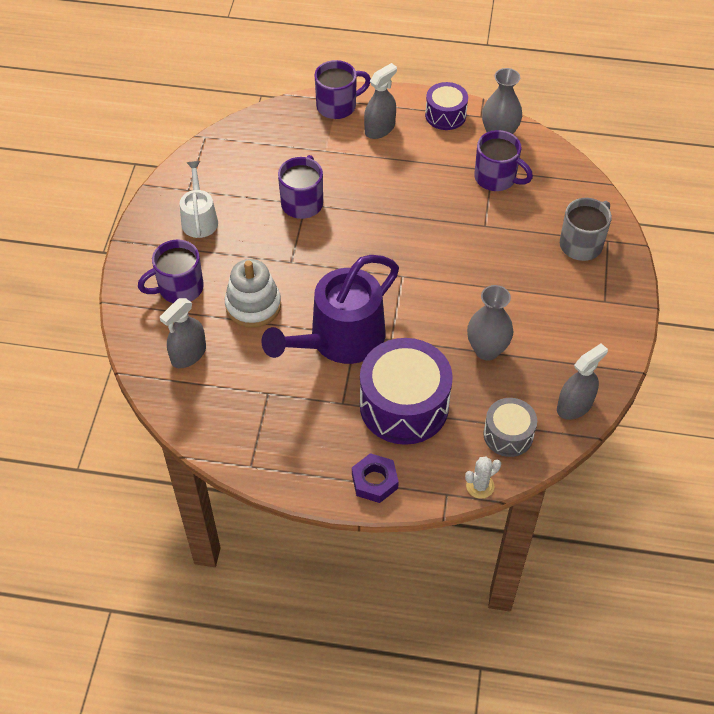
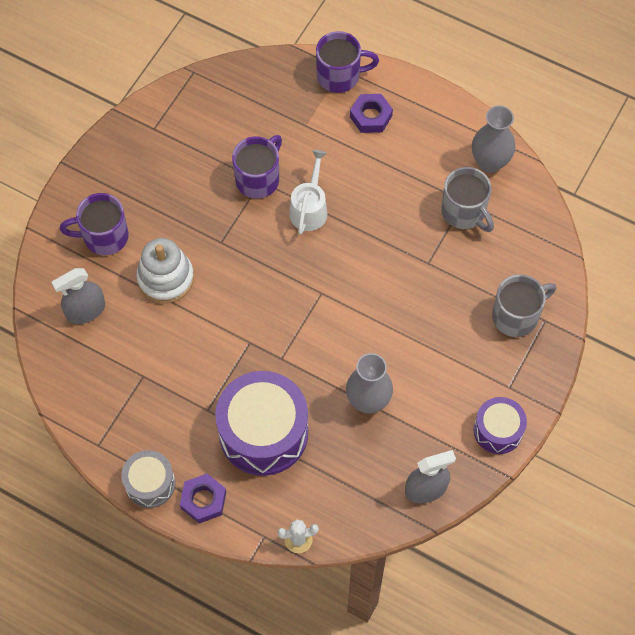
camera: 20 degrees right, 10 degrees up
white watering can [180,161,218,238] -> white watering can moved to [289,150,327,235]
purple watering can [261,255,399,364] -> none
grey spray bottle [364,63,397,139] -> purple nut [350,94,393,133]
purple drum [425,82,468,130] -> purple drum moved to [474,397,527,454]
purple mug [474,130,533,191] -> grey mug [441,167,494,232]
grey drum [483,398,537,457] -> grey drum moved to [122,450,175,508]

